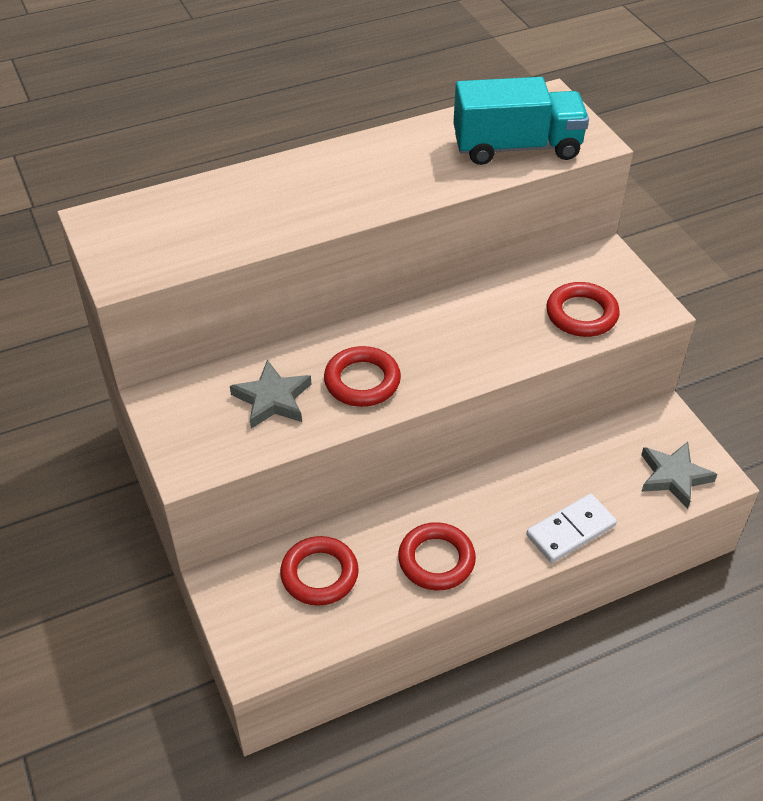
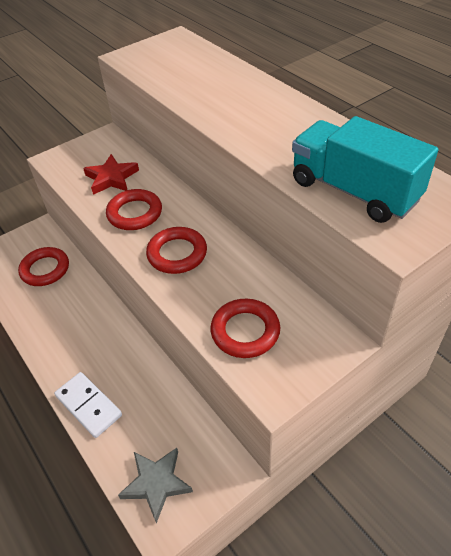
camera: 80 degrees right, 0 degrees up
grey star [230,360,312,429] -> red star [83,154,139,195]
red ring [398,522,476,590] -> red ring moved to [146,227,207,274]
turquoise truck [453,77,589,165] -> turquoise truck turned 150 degrees clockwise [292,116,438,223]

